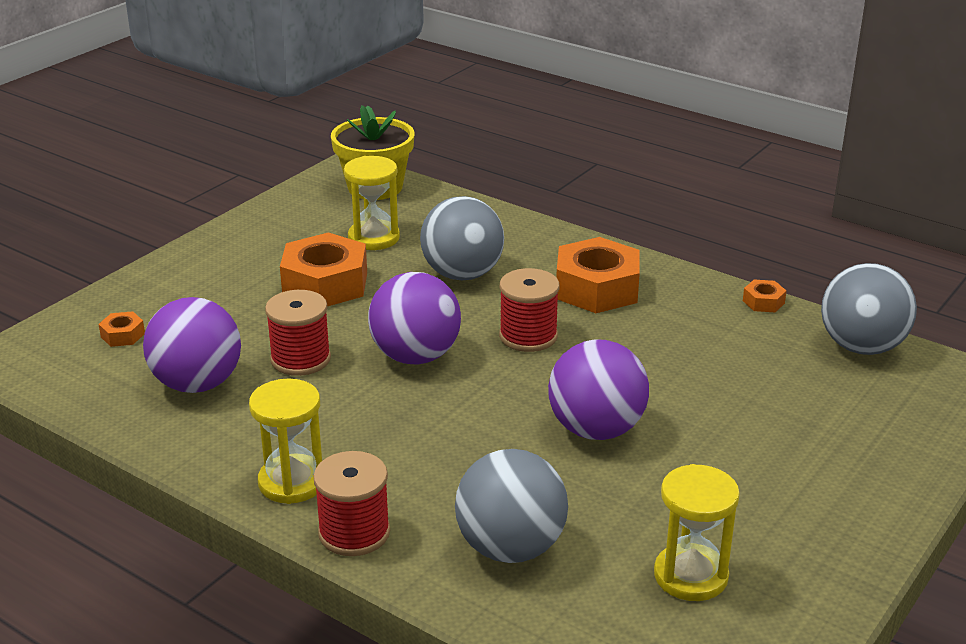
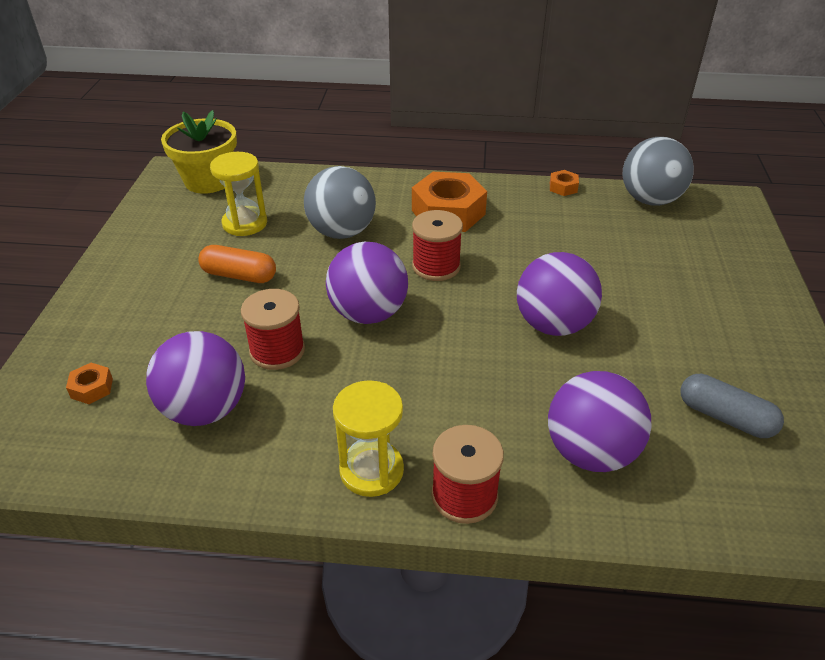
camera: 30 degrees left, 10 degrees up
orange nut [280,232,367,307] -> orange capsule [198,245,276,283]
grey ball [455,449,568,563] -> purple ball [548,371,651,472]
yellow hourglass [654,464,740,601] -> grey capsule [680,374,784,438]

